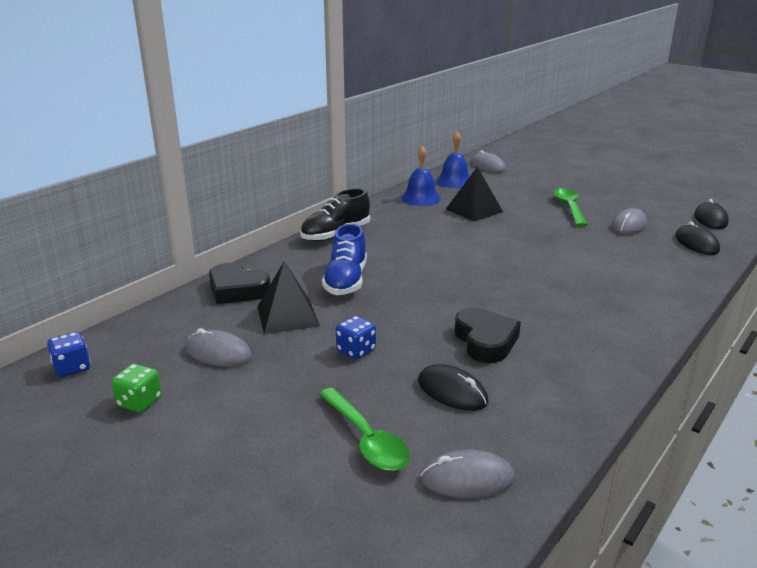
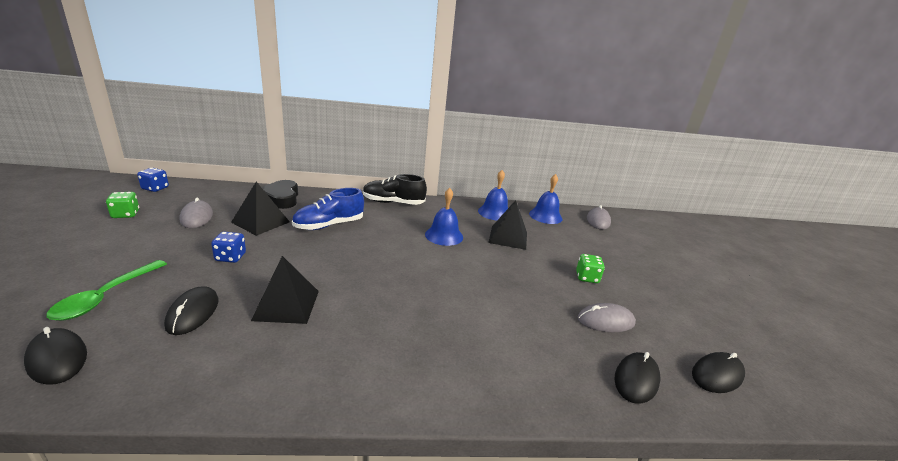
camera: 45 degrees right, 0 degrees up
grey mouse [420,450,515,498] -> black mouse [24,327,87,385]
black heart [455,308,521,363] -> black pyramid [251,256,319,324]
green spoon [554,188,588,227] -> green dice [576,254,605,283]
none -> blue bell [425,188,463,246]

